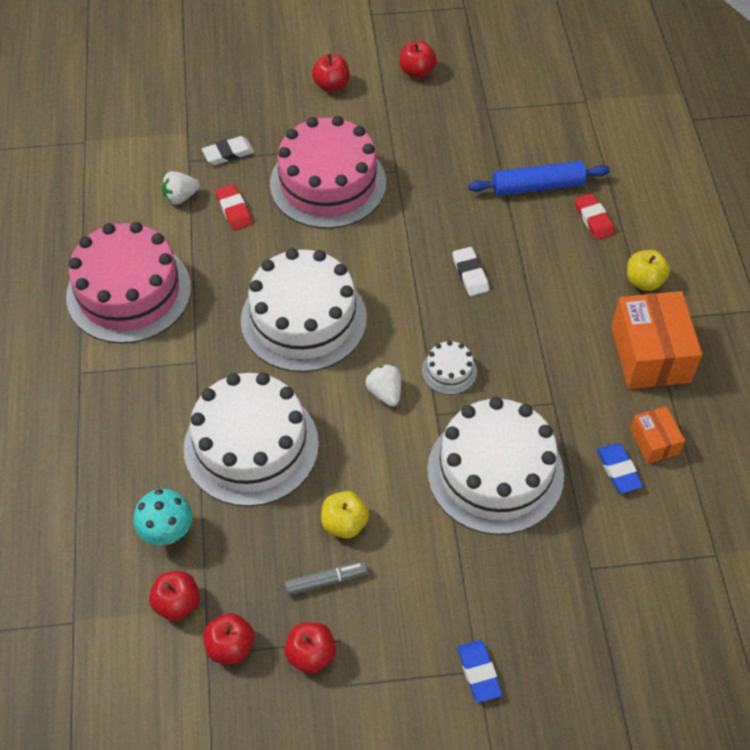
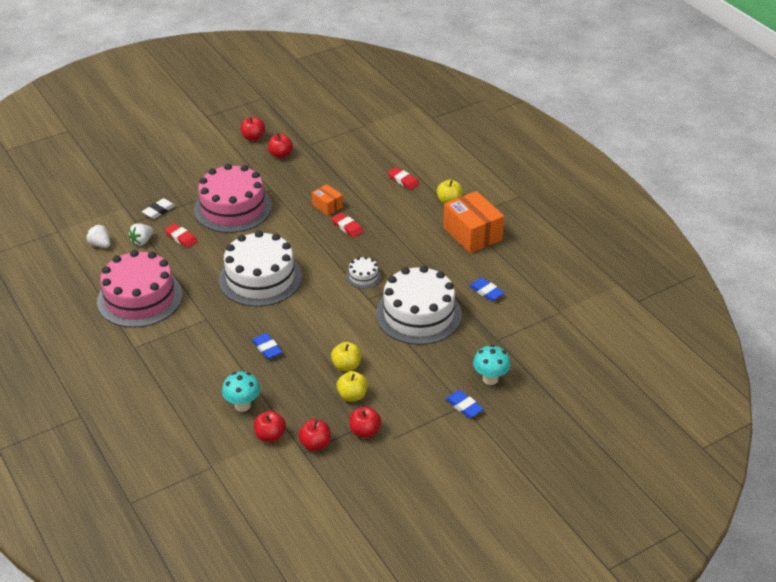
camera: 25 degrees left, 15 degrees down
white cake [184,372,319,507] -> blue eraser [252,333,282,359]
grey marker [284,561,367,596] -> yellow apple [336,371,368,401]
red apple [312,53,350,92] -> red apple moved to [268,133,293,158]
white strawberry [366,364,401,407] -> white strawberry moved to [87,225,110,248]
white eraser [452,247,489,296] -> red eraser [332,213,363,238]
blue rolling pin [468,161,610,196] -> none
orange box [630,406,685,464] -> orange box moved to [312,184,343,216]
none -> turquoise mushroom [473,345,511,385]

